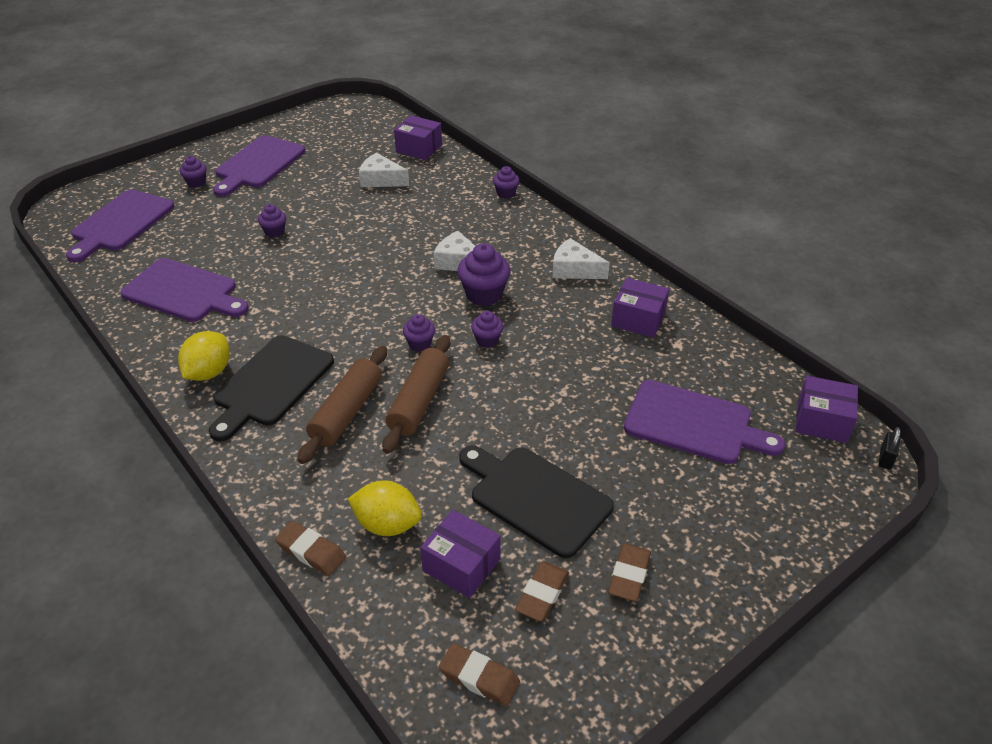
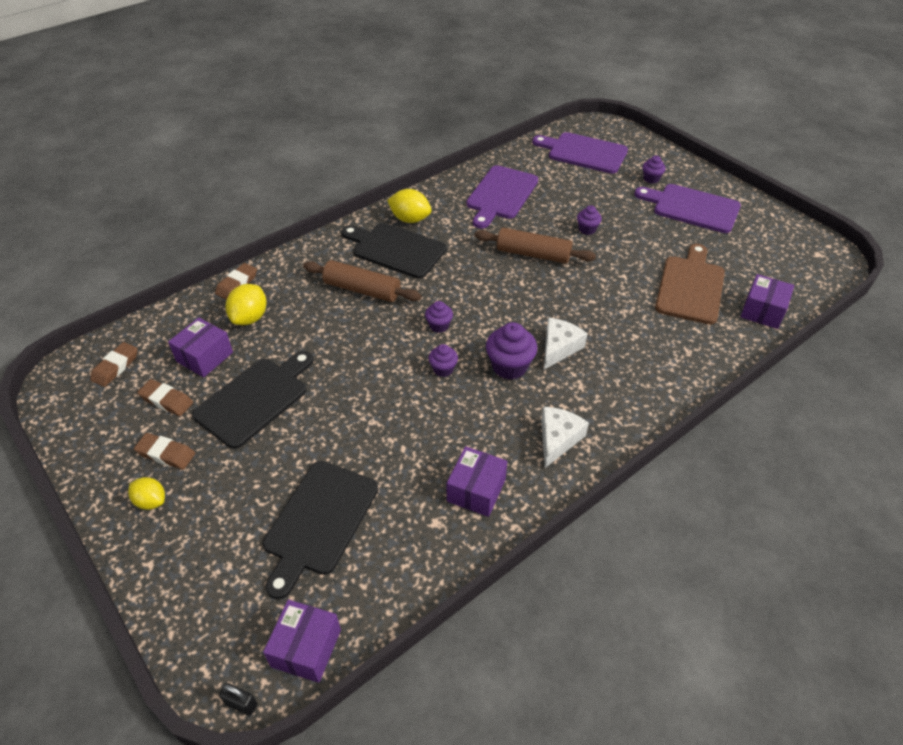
camera: 90 degrees right, 5 degrees up
white cheese [359,152,409,187] -> brown cutting board [655,244,725,324]
brown rolling pin [382,335,450,454] -> brown rolling pin moved to [475,228,596,264]
purple cupcake [493,166,519,199] -> none
purple cutting board [624,380,785,464] -> black cutting board [263,461,378,600]
none -> yellow lemon [128,477,165,510]

